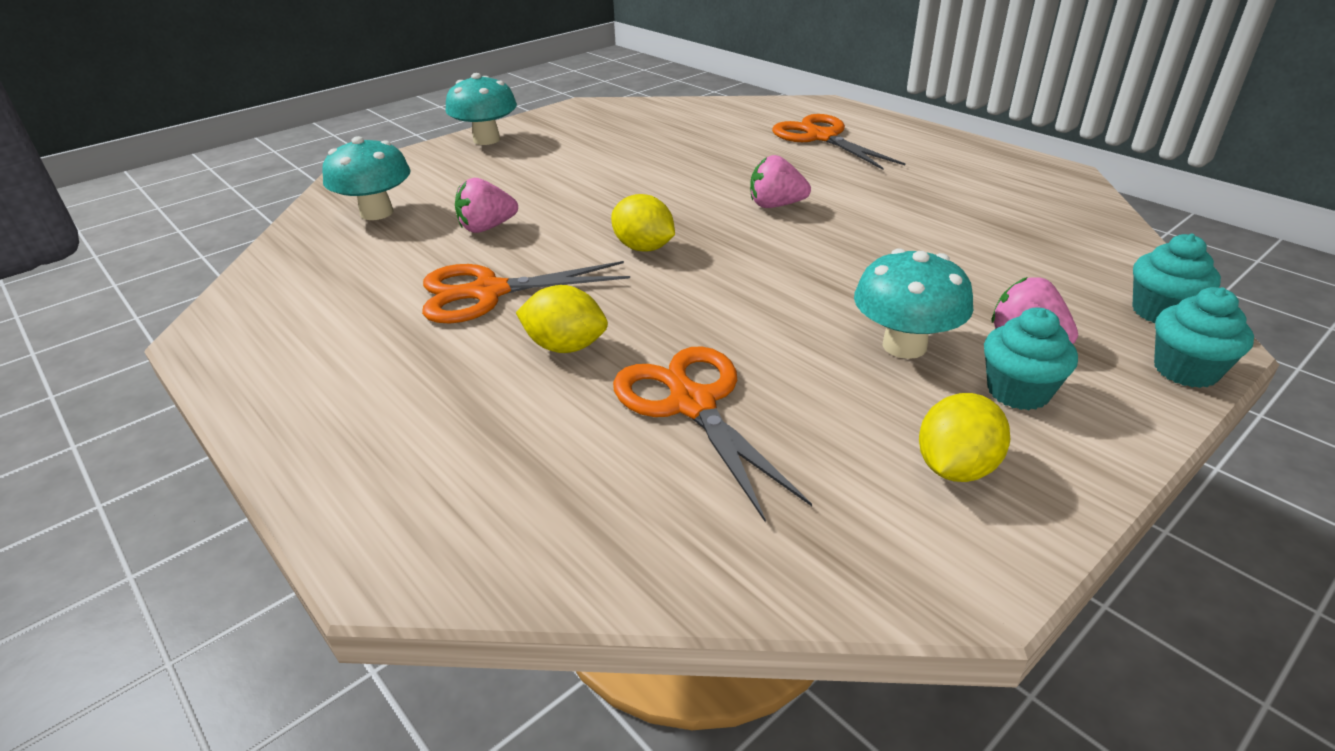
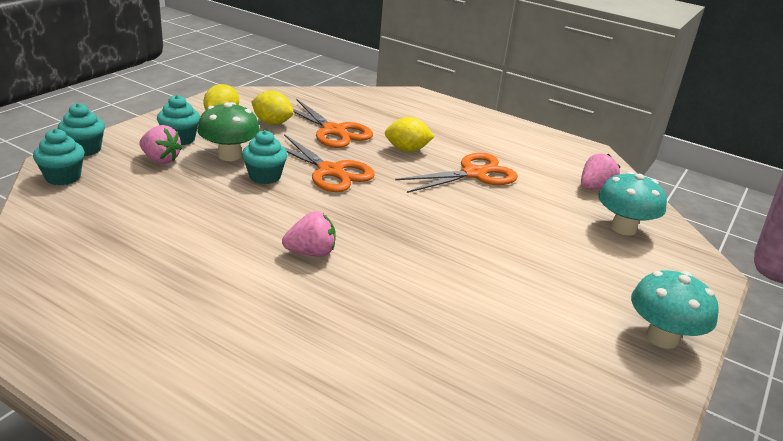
camera: 160 degrees right, 5 degrees down
pink strawberry [455,178,518,233] -> pink strawberry moved to [581,154,621,190]
yellow lemon [611,194,675,252] -> yellow lemon moved to [252,91,293,125]
orange scissors [772,114,905,170] -> orange scissors moved to [284,134,375,192]
turquoise mushroom [854,248,973,359] -> green mushroom [197,102,260,161]
none -> turquoise cupcake [242,130,288,184]

